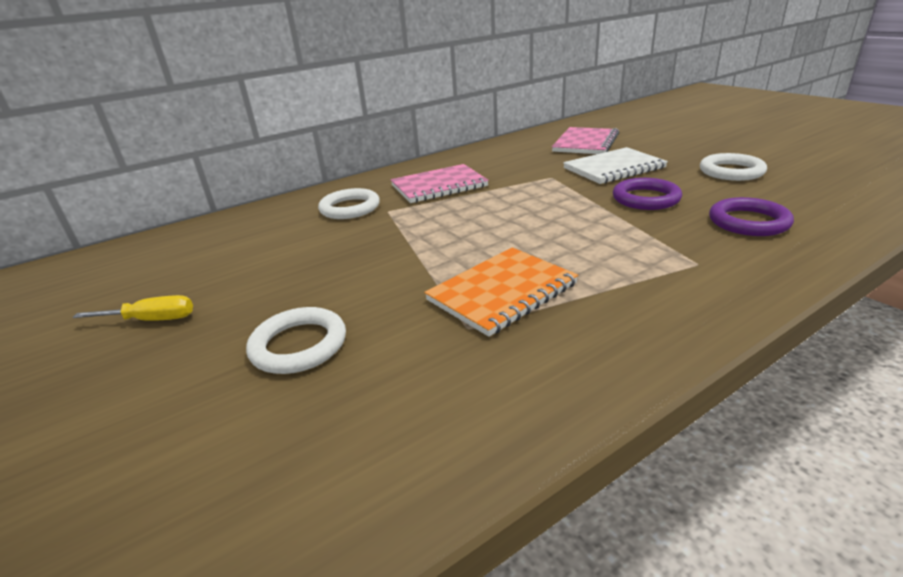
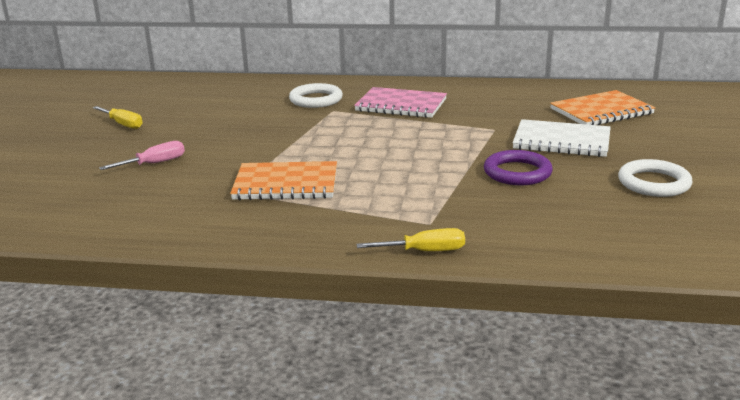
camera: 40 degrees right, 5 degrees down
white ring [246,307,346,374] -> pink screwdriver [99,141,185,170]
pink notebook [552,127,619,154] -> orange notebook [550,90,656,125]
purple ring [709,197,794,236] -> none
none -> yellow screwdriver [356,228,465,251]

